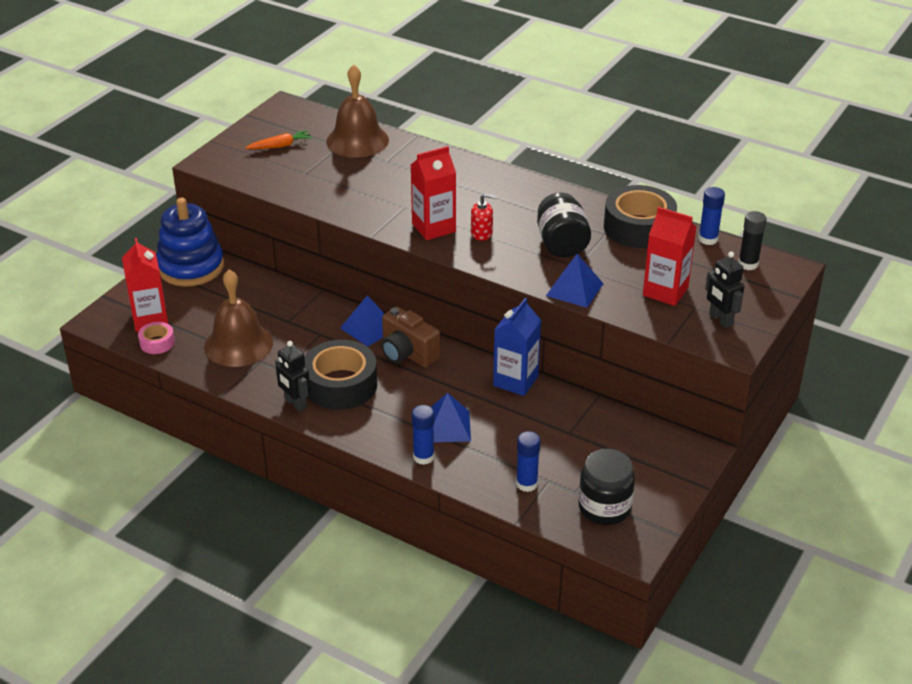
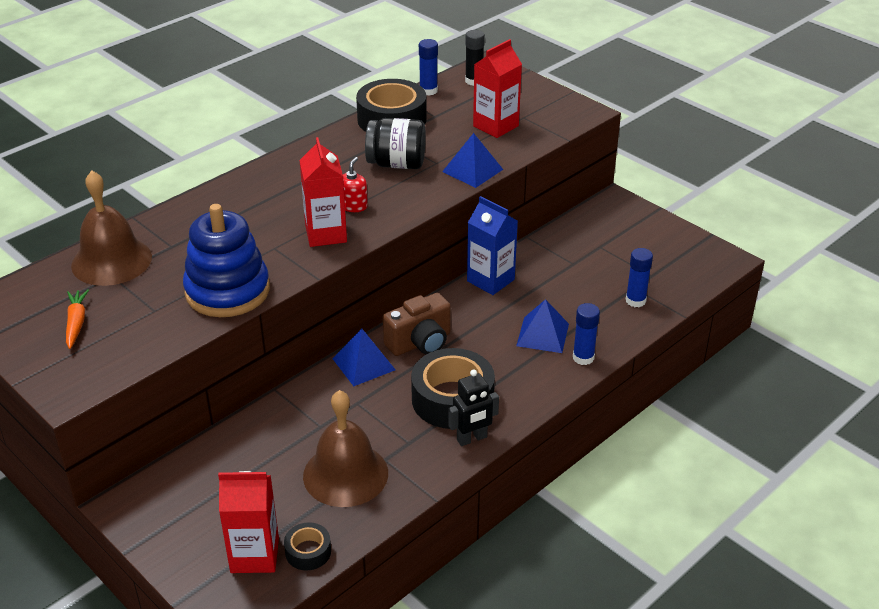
camera: 75 degrees left, 0 degrees up
pink tape [138,322,175,354] -> black tape [284,522,331,571]
blue stacking toy [156,198,224,286] -> blue stacking toy moved to [183,204,270,317]
black jar [578,449,635,525] -> none
black robot [705,252,745,328] -> none

